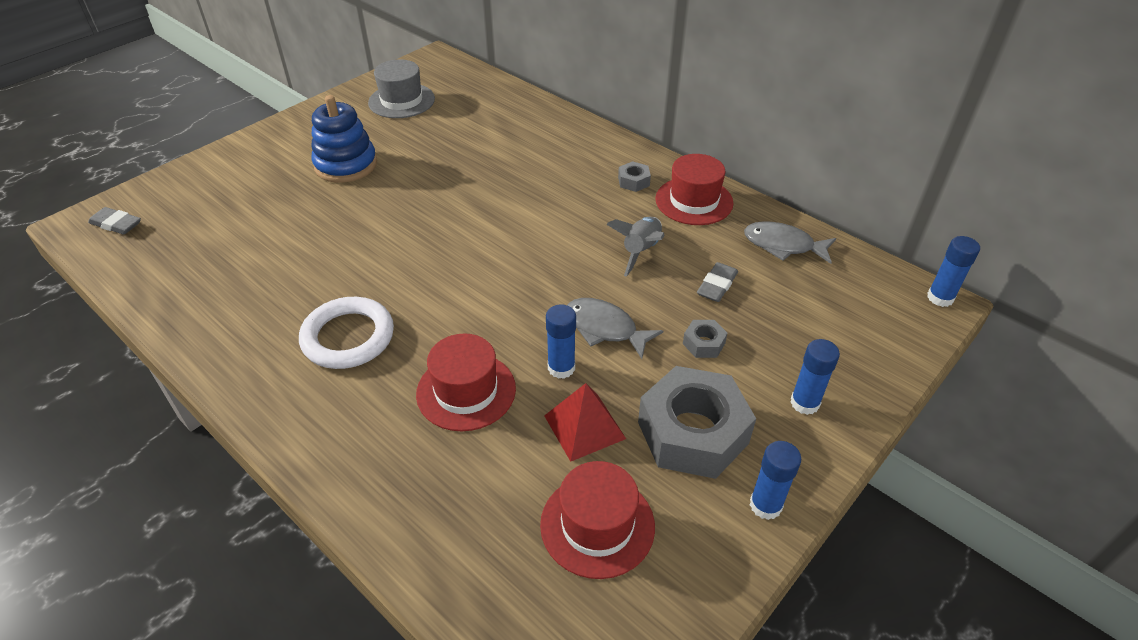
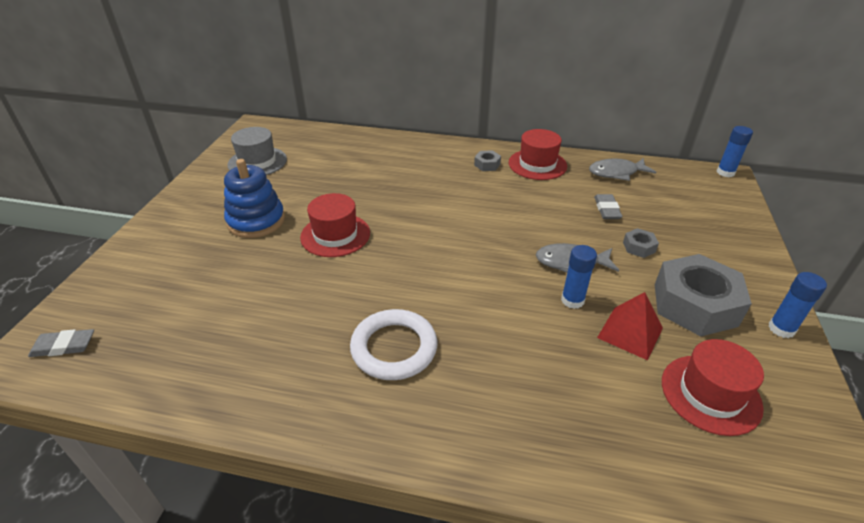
camera: 30 degrees left, 5 degrees down
red hat [416,333,516,431] -> red hat moved to [300,193,370,257]
grey rocket [606,217,665,277] -> none
blue glue stick [790,339,840,415] -> none

